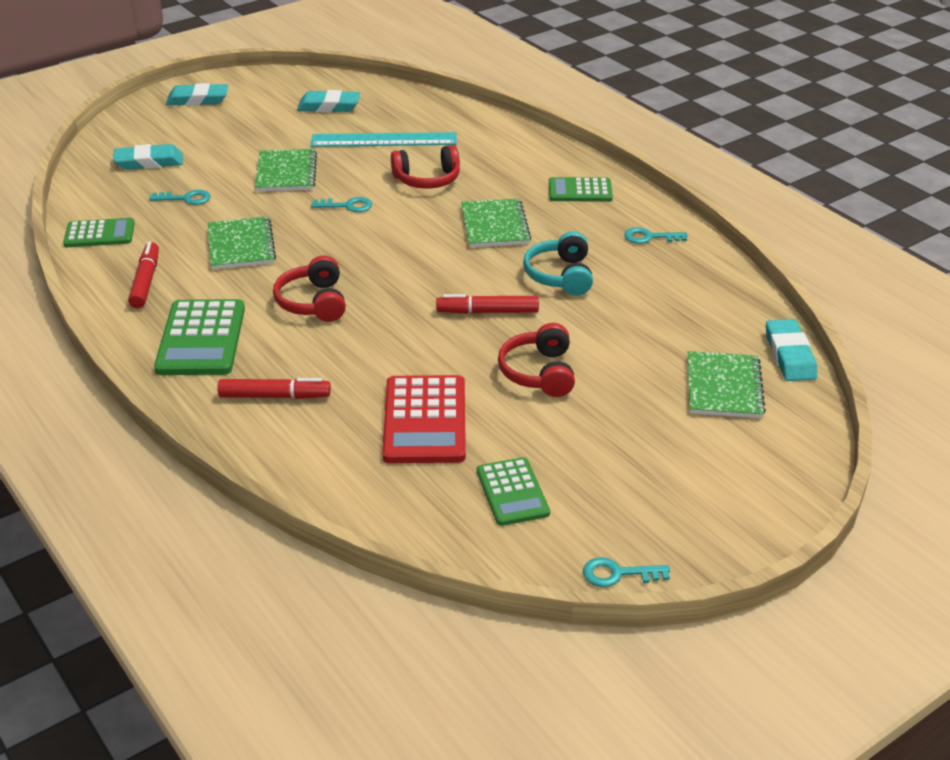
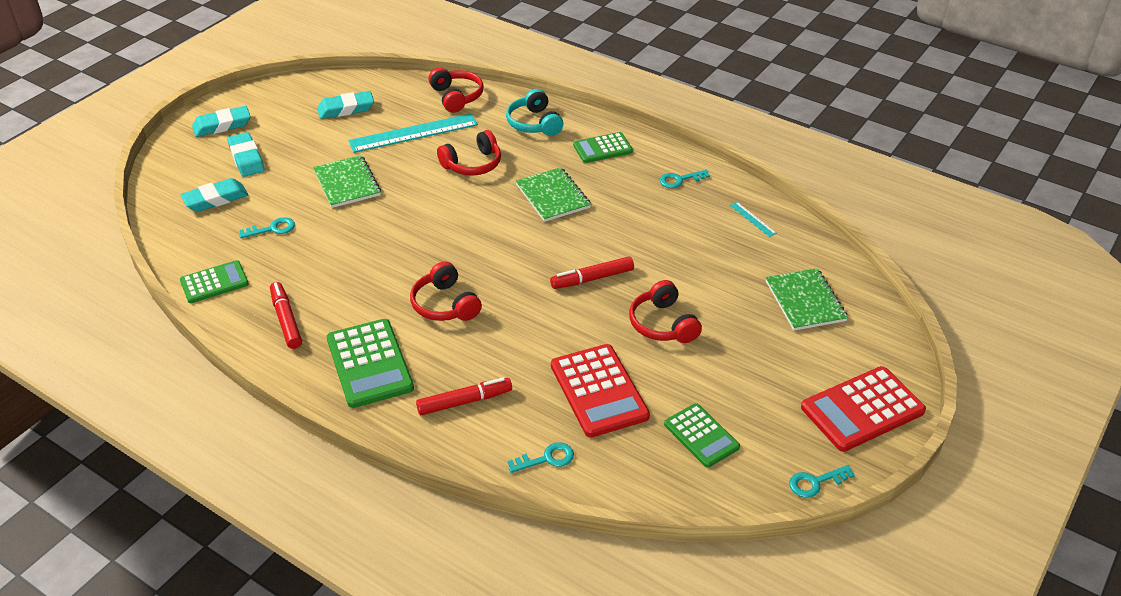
camera: 20 degrees left, 5 degrees up
green notebook [208,216,276,270] -> none
turquoise key [311,197,372,212] -> turquoise key moved to [508,442,574,473]
turquoise headphones [523,231,593,296] -> turquoise headphones moved to [506,89,563,136]
turquoise eraser [766,319,817,381] -> turquoise eraser moved to [227,132,265,177]
none -> red headphones [428,67,484,113]
none -> turquoise ruler [730,202,777,237]
none -> red calculator [801,366,926,452]

